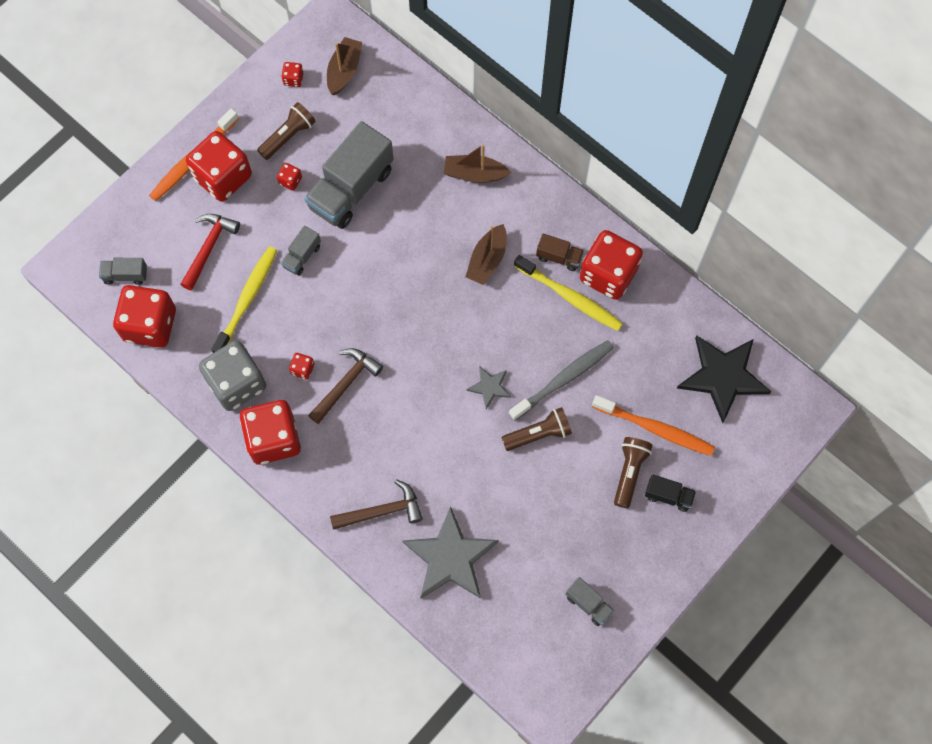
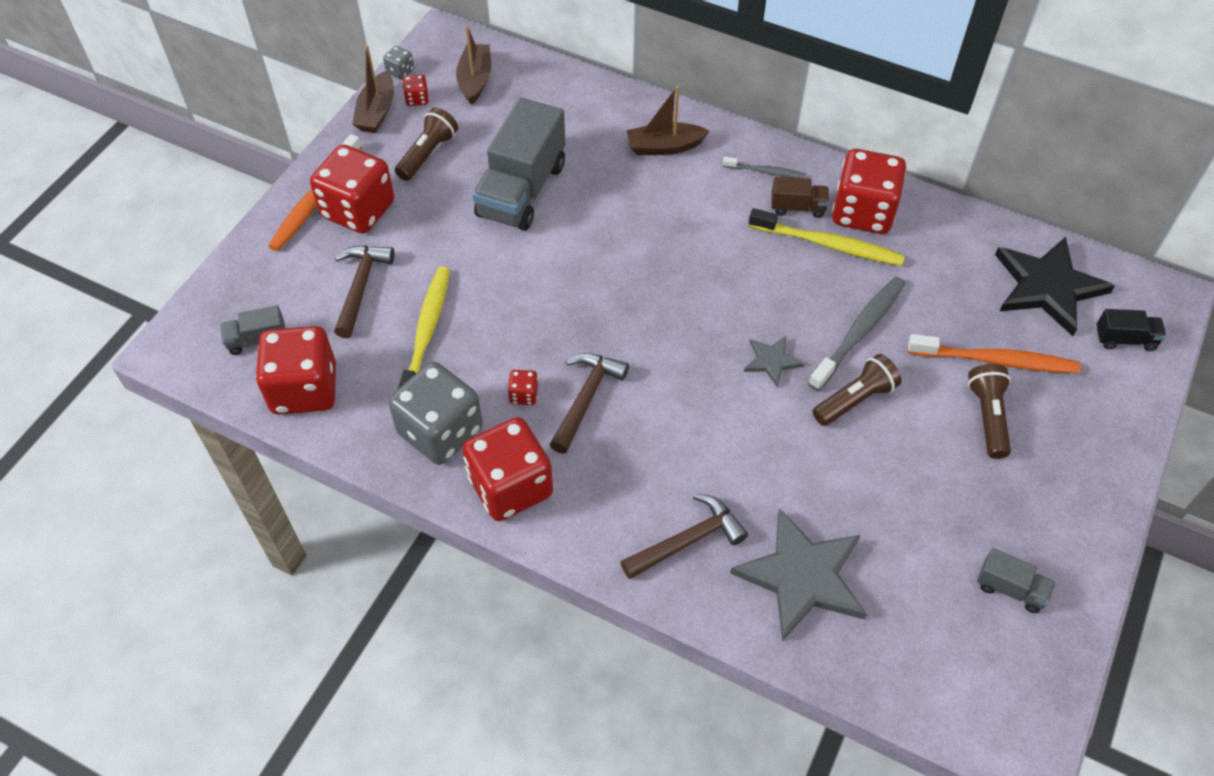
camera: 15 degrees left, 15 degrees down
red hammer [180,214,240,291] -> brown hammer [334,245,395,338]
red dice [277,163,302,191] -> none
grey truck [281,226,321,276] -> none
brown boat [465,224,507,285] -> brown boat moved to [352,45,394,133]
black truck [645,474,696,512] -> black truck moved to [1096,309,1166,351]
none -> grey dice [383,46,414,80]
none -> grey toothbrush [723,157,806,178]

